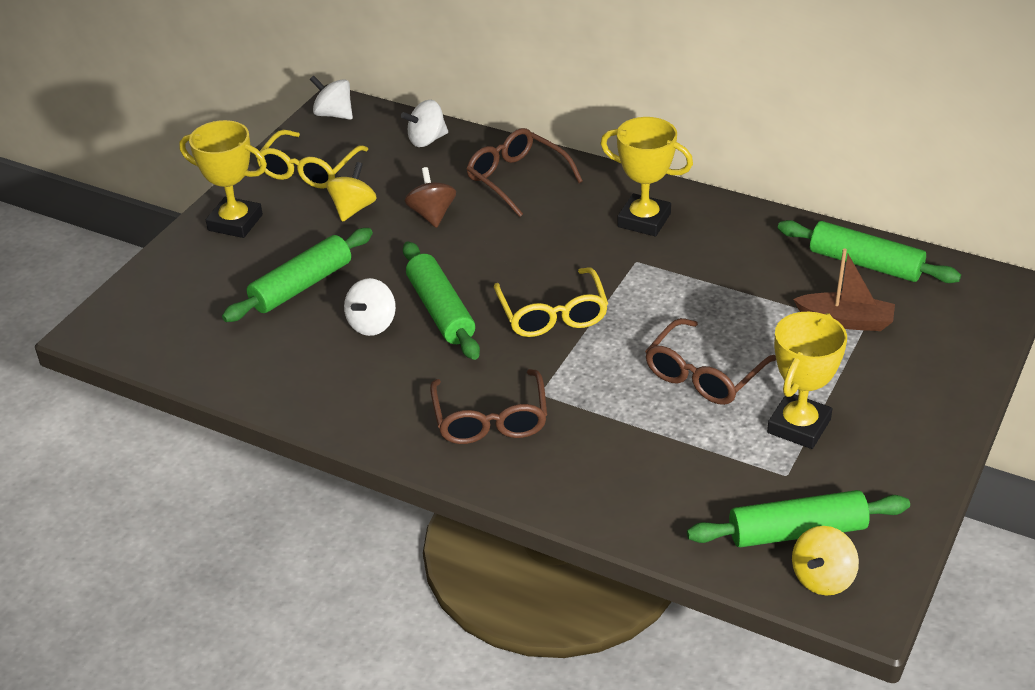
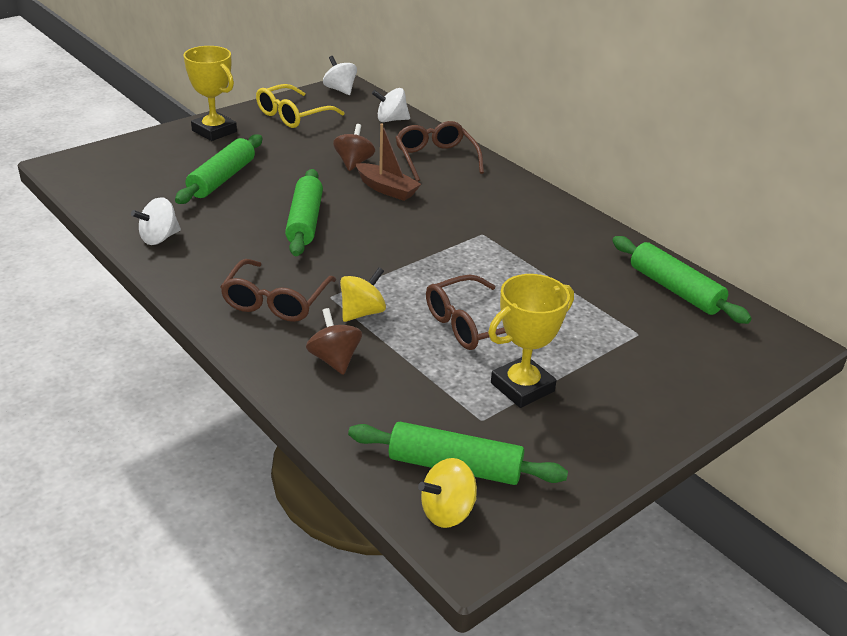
camera: 20 degrees right, 5 degrees down
green rolling pin [222,228,373,322] -> green rolling pin turned 45 degrees counterclockwise [175,134,263,204]
yellow spinning top [326,162,377,222] -> yellow spinning top moved to [340,267,386,322]
white spinning top [344,278,396,336] -> white spinning top moved to [131,197,181,245]
yellow glasses [494,267,608,337] -> none
yellow trophy [600,117,693,236] -> none
brown boat [793,248,895,331] -> brown boat moved to [356,123,421,201]
none -> brown spinning top [306,308,362,375]

